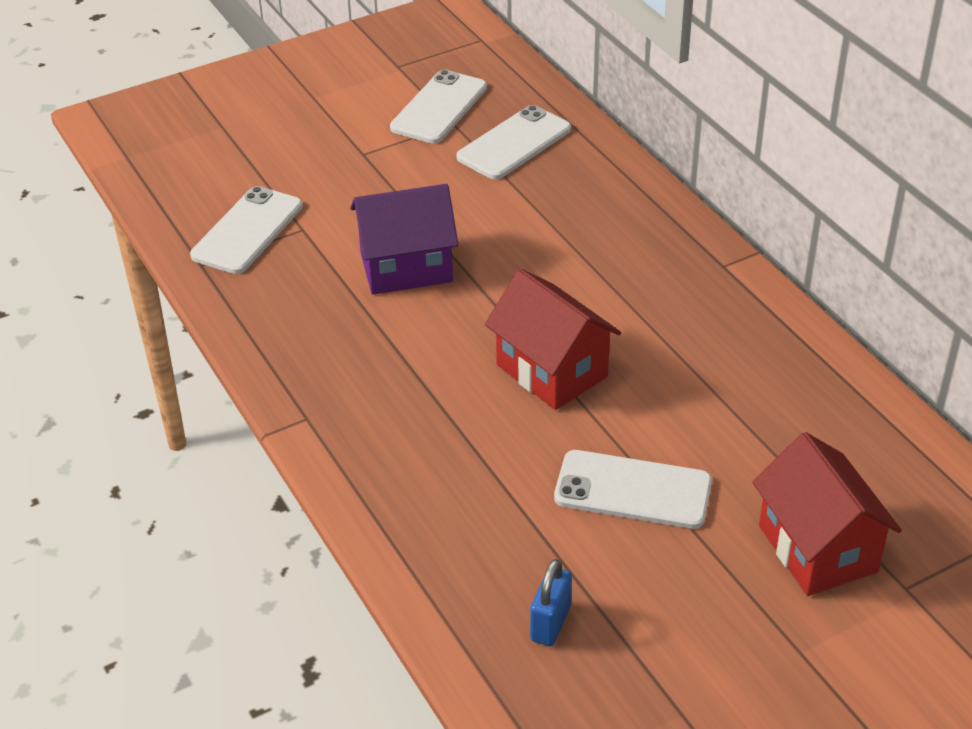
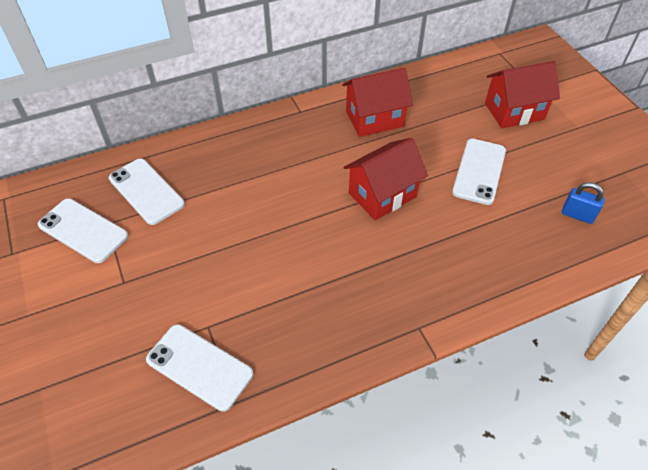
camera: 85 degrees left, 10 degrees up
purple house [351,184,458,295] -> none
none -> red house [342,68,413,137]

